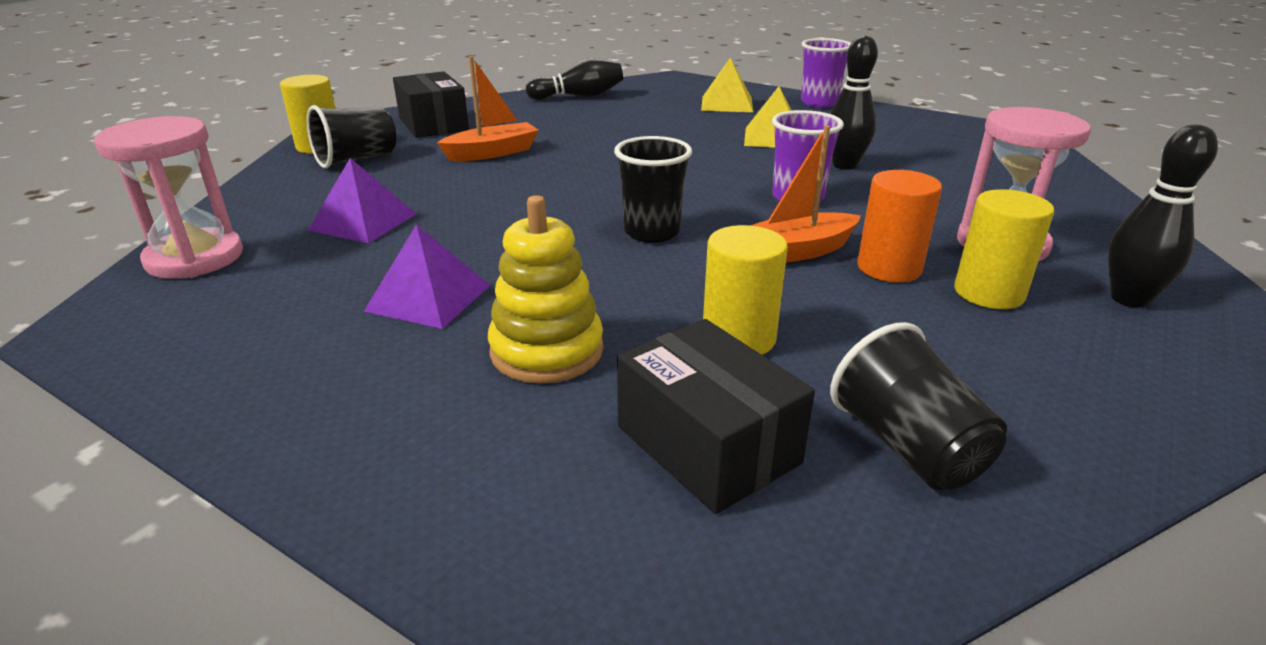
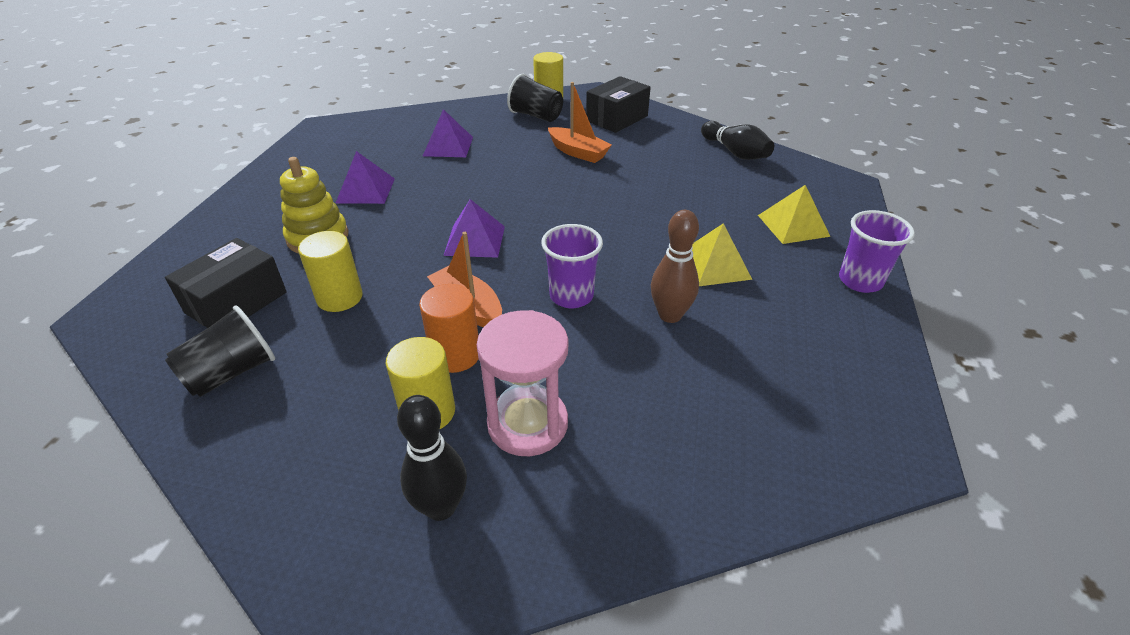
camera: 70 degrees right, 10 degrees up
pink hourglass [94,116,243,279] -> none
black cup [614,136,692,243] -> purple pyramid [443,199,505,258]
black bowling pin [830,36,878,170] -> brown bowling pin [651,210,699,323]

